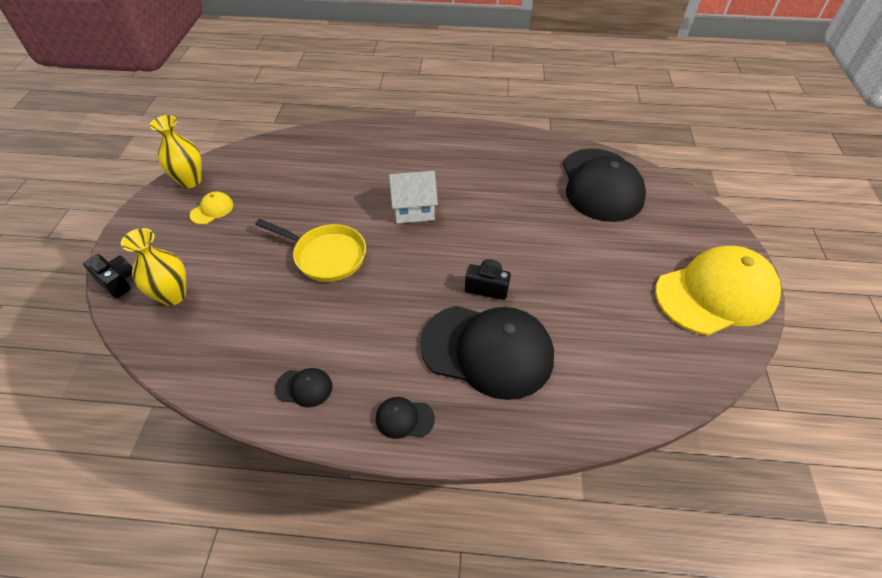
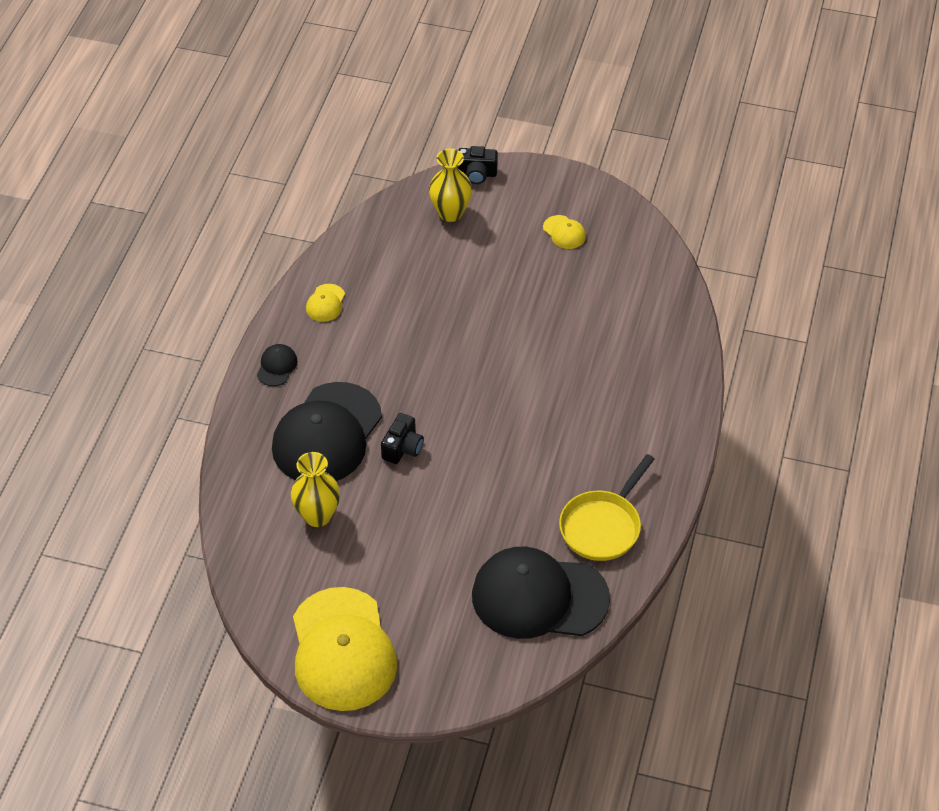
camera: 100 degrees right, 0 degrees up
black camera [83,254,133,298] -> black camera turned 45 degrees clockwise [457,146,498,184]
yellow vase [150,115,202,188] -> yellow vase moved to [291,452,340,527]
yellow pan [255,219,366,282] -> yellow pan moved to [559,454,654,561]
black cap [275,368,333,407] -> yellow cap [306,284,345,322]
white house [389,171,438,223] -> none

